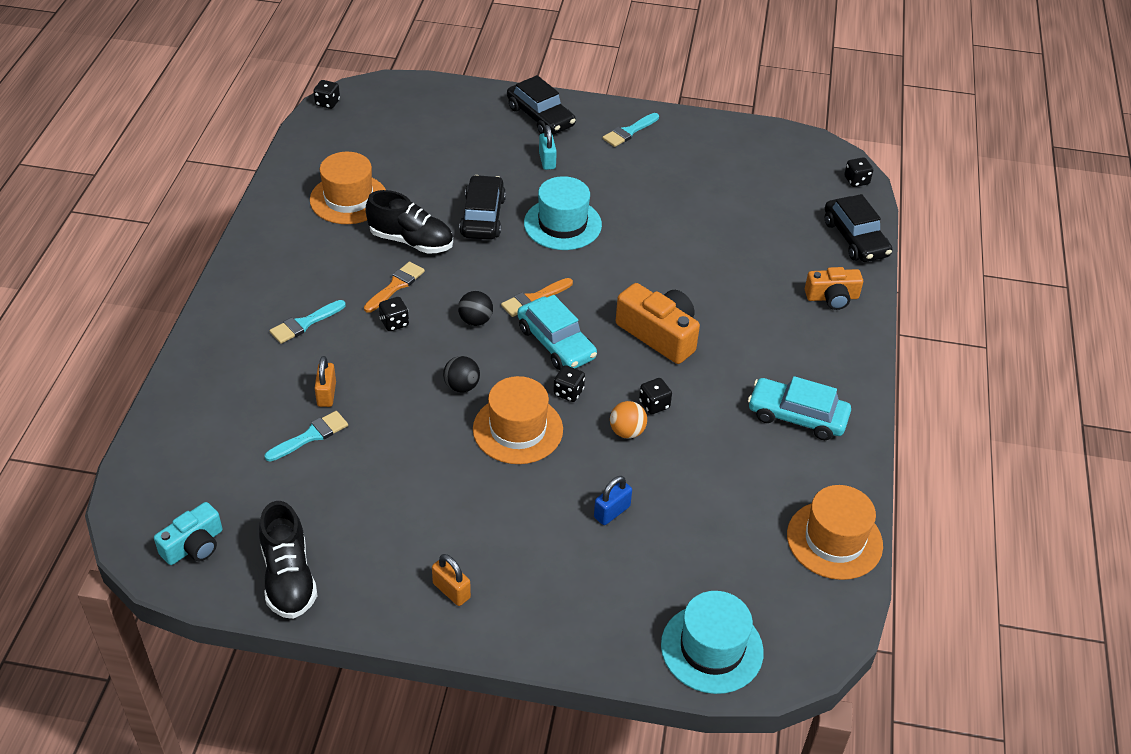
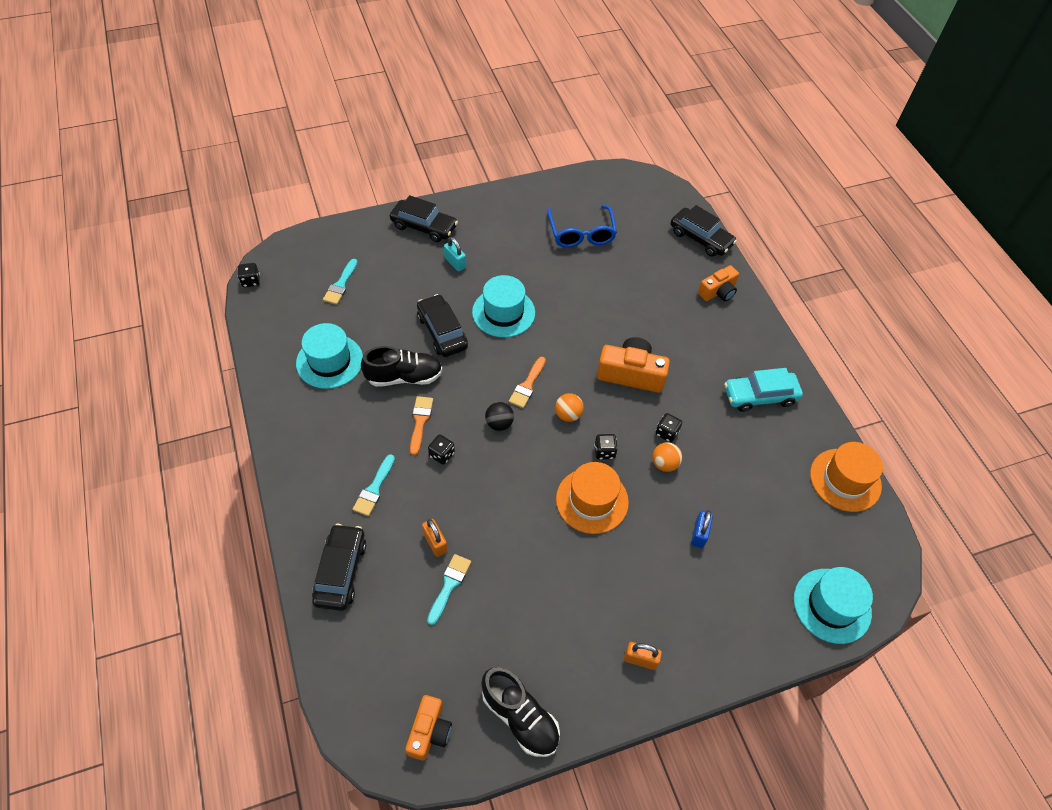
camera: 30 degrees left, 10 degrees up
turquoise camera [154,502,222,565] -> orange camera [405,695,452,761]
orange hat [310,152,386,224] -> turquoise hat [296,323,363,389]
black ball [443,356,480,393] -> none
turquoise car [517,295,597,370] -> orange ball [555,393,584,422]
turquoise brush [602,113,659,147] -> turquoise brush moved to [323,259,358,305]
black dice [844,157,873,187] -> none
none -> black car [312,524,366,611]
none -> blue glasses [547,205,617,248]

